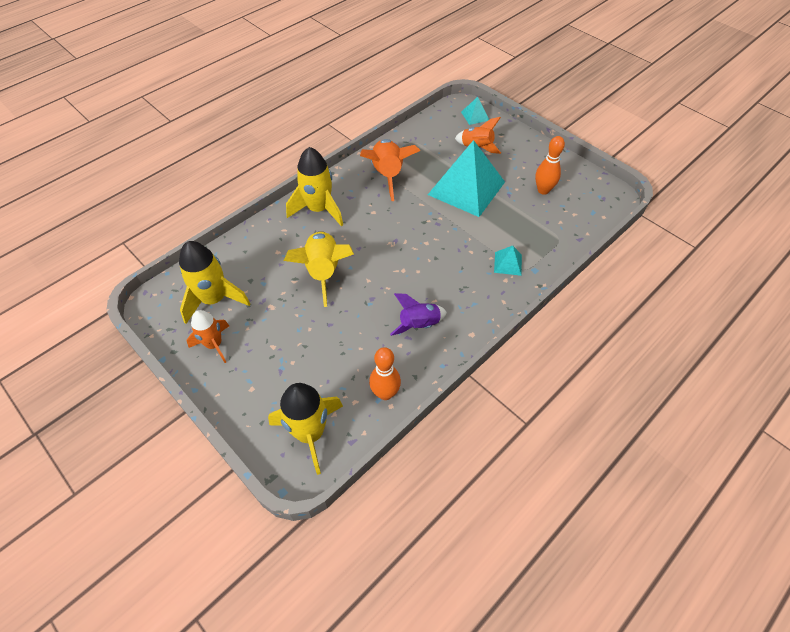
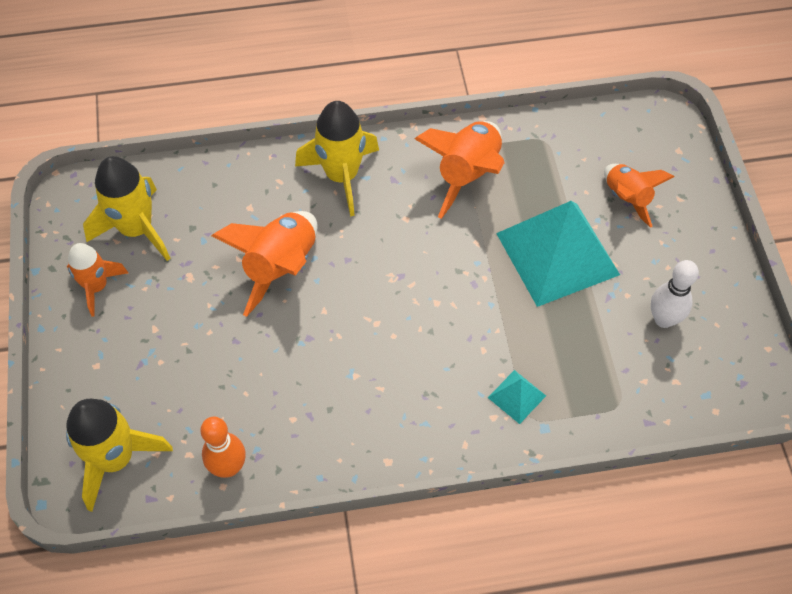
camera: 35 degrees right, 5 degrees up
yellow rocket [284,231,354,307] -> orange rocket [212,211,318,317]
purple rocket [390,293,447,336] -> none
turquoise pyramid [461,97,489,125] -> none
orange bowling pin [535,136,565,195] -> white bowling pin [651,260,699,328]

